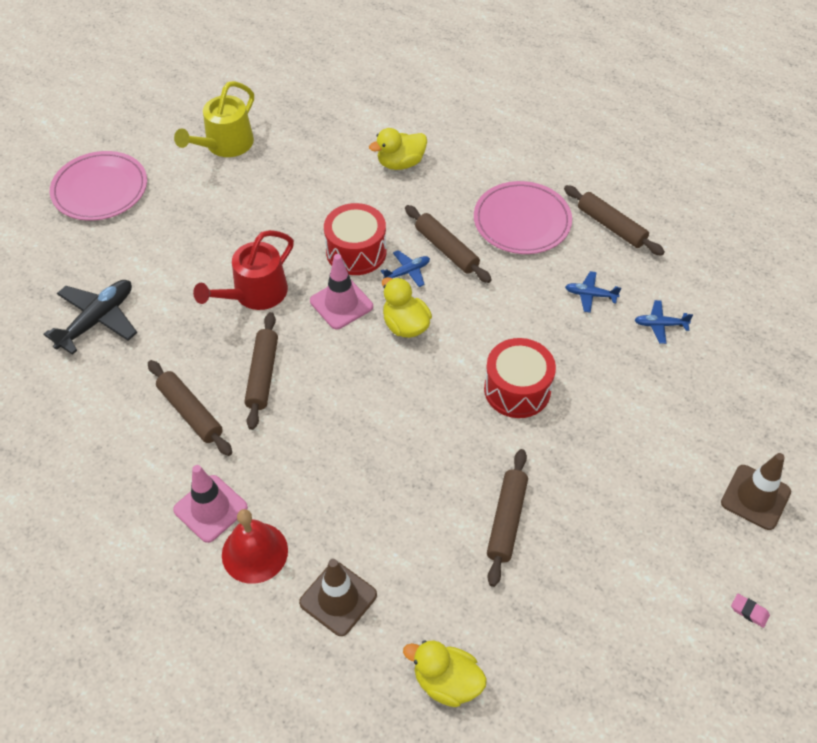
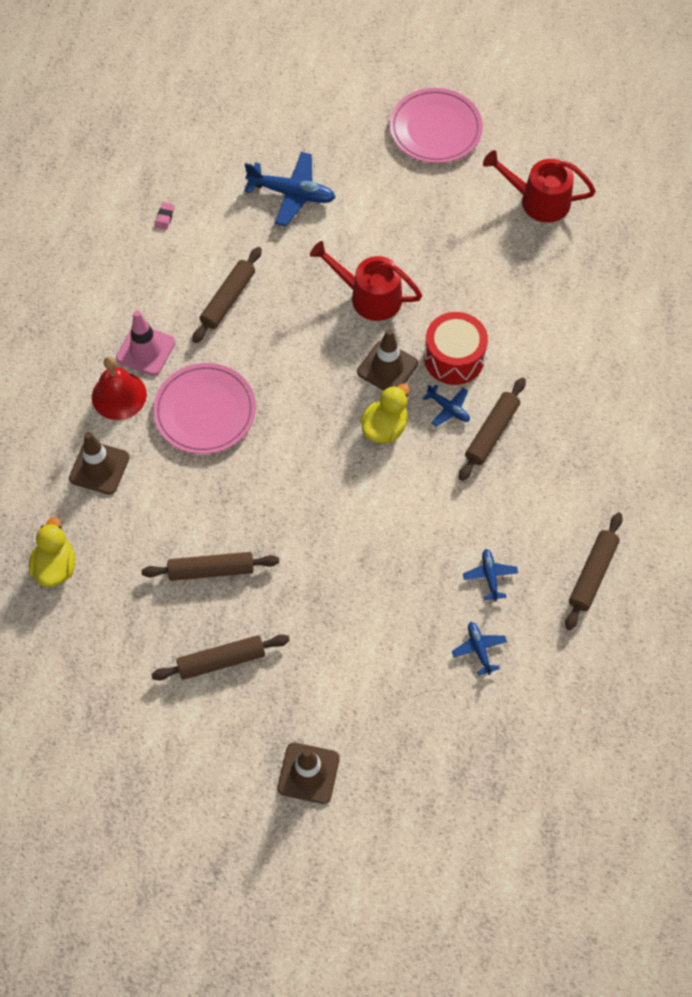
camera: 70 degrees right, 10 degrees up
black plane [43,280,137,355] -> blue plane [244,152,336,226]
yellow watering can [174,81,254,157] -> red watering can [483,150,596,223]
brown rolling pin [244,312,278,430] -> brown rolling pin moved to [151,634,290,680]
pink traffic cone [310,254,373,329] -> brown traffic cone [357,329,418,391]
yellow duck [369,128,427,170] -> none
pink plate [474,181,572,254] -> pink plate moved to [153,363,256,454]
red drum [484,338,556,418] -> none
pink eraser [731,594,770,628] -> pink eraser moved to [155,202,174,230]

